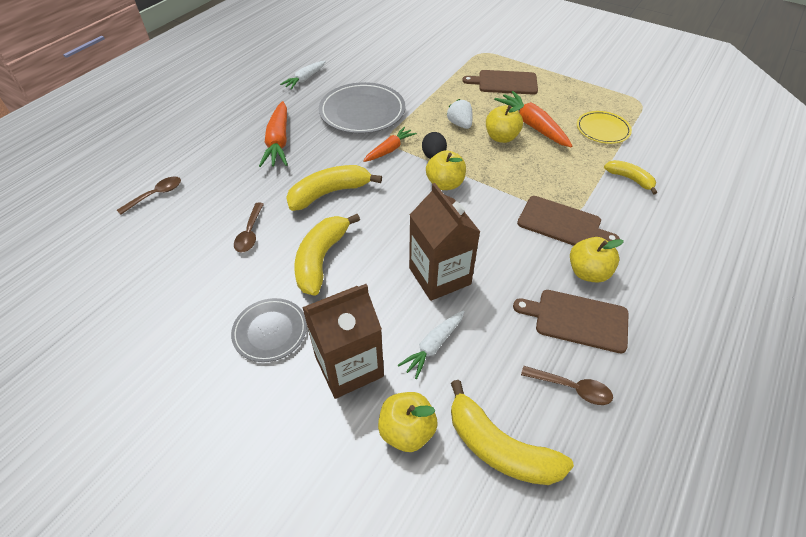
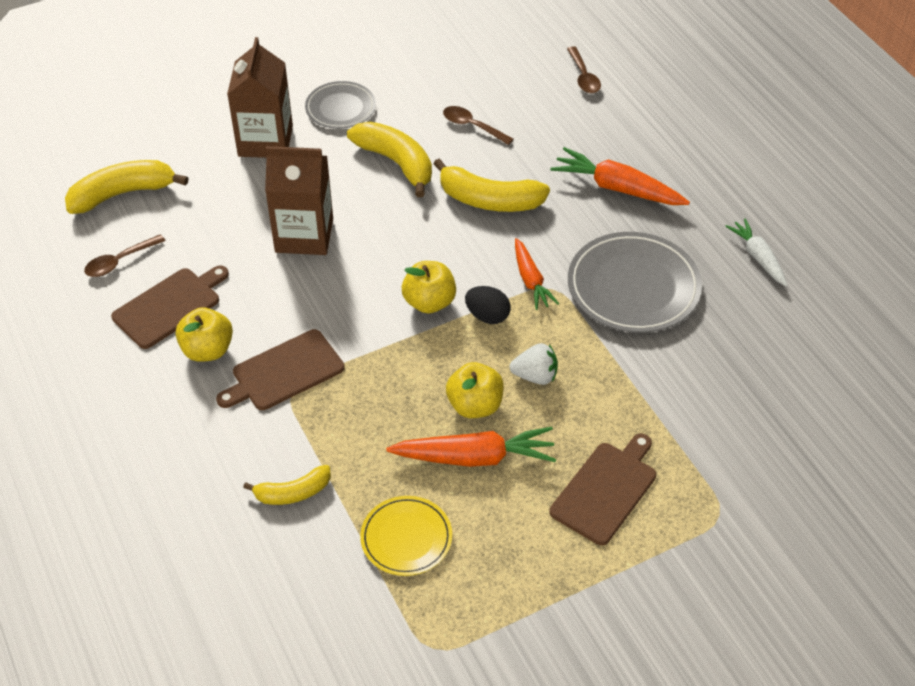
camera: 120 degrees right, 0 degrees up
yellow banana [286,165,382,211] -> yellow banana turned 105 degrees clockwise [433,158,550,212]
yellow apple [378,392,438,452] -> none
white carrot [398,310,465,379] -> none

